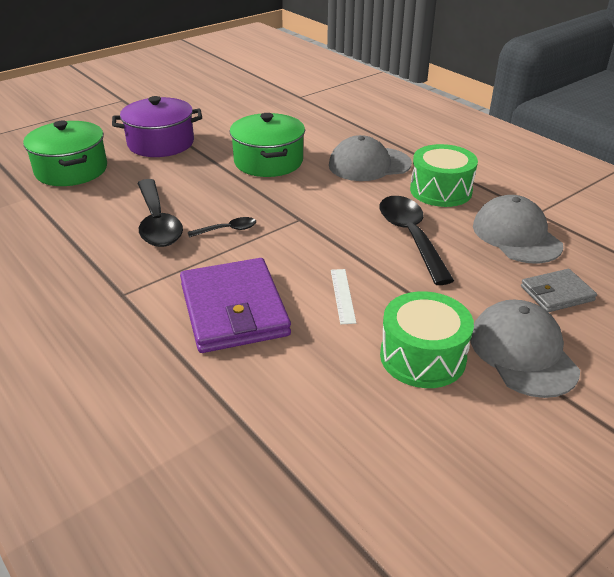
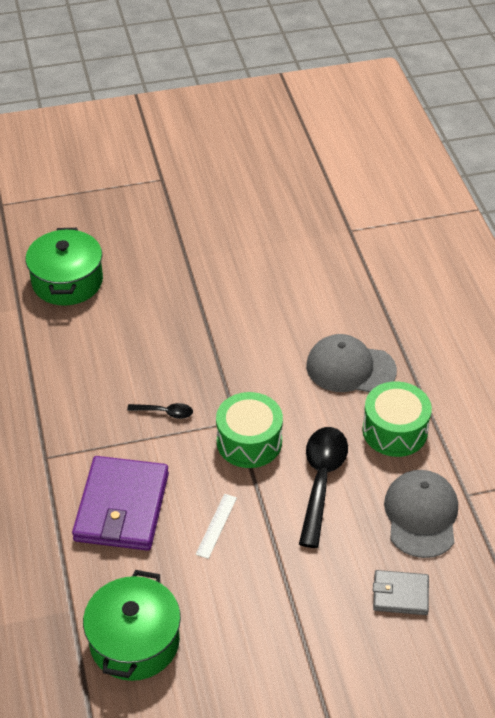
camera: 25 degrees right, 10 degrees up
purple pot [112,96,202,157] -> none
black spoon [137,179,183,247] -> none
green pot [230,113,305,177] -> green pot moved to [83,570,181,681]
green drum [380,291,474,388] -> green drum moved to [216,392,283,468]
grey cap [470,300,580,398] -> none

